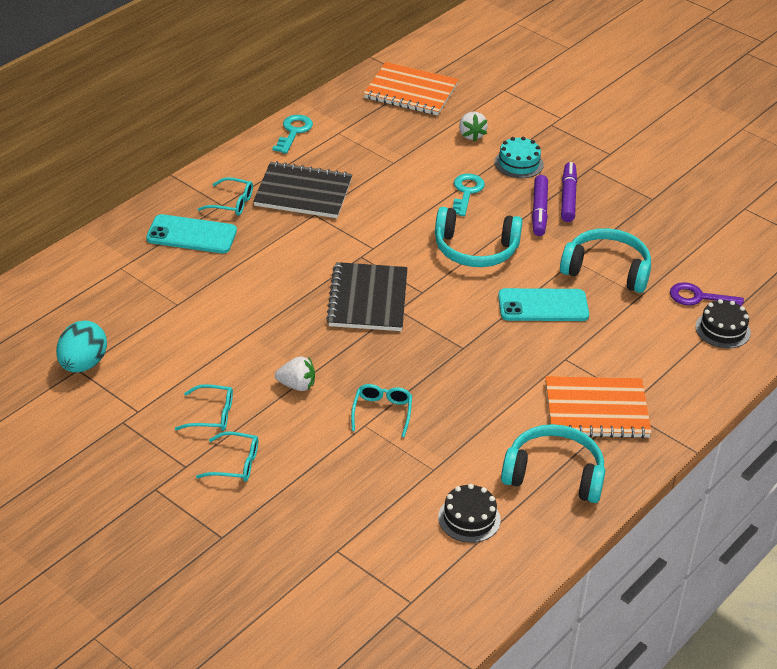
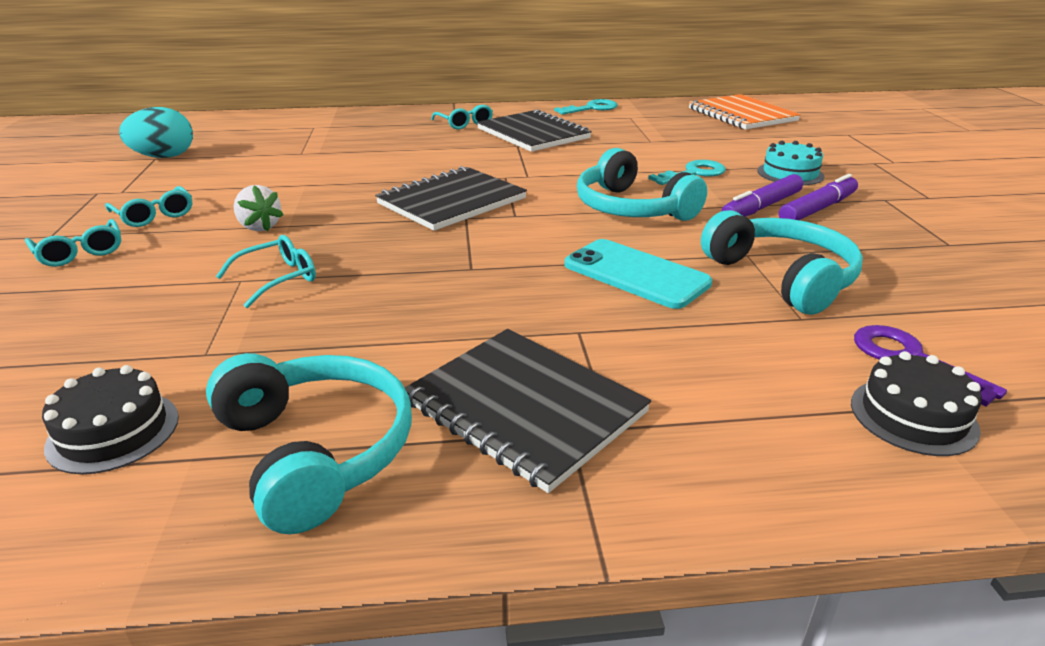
camera: 45 degrees right, 10 degrees down
turquoise phone [146,214,237,253] -> none
white strawberry [459,112,488,141] -> none
orange notebook [545,376,652,438] -> black notebook [405,329,651,493]

